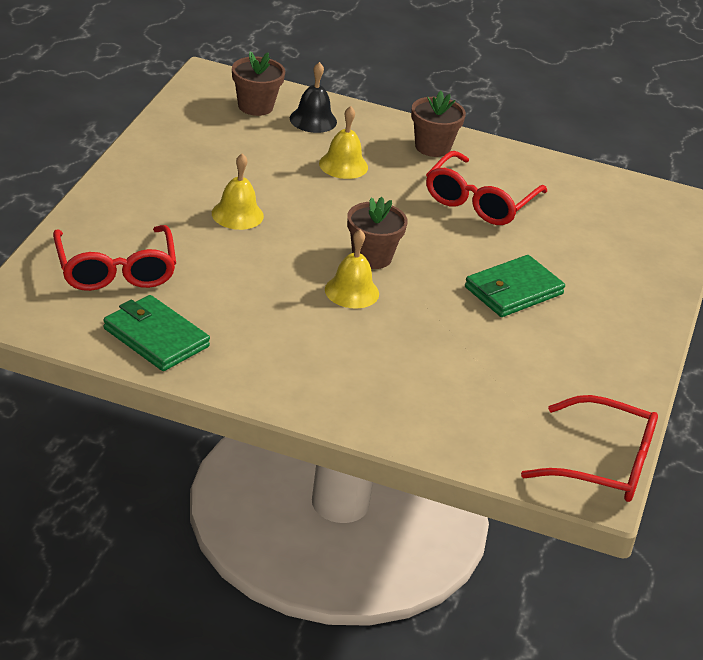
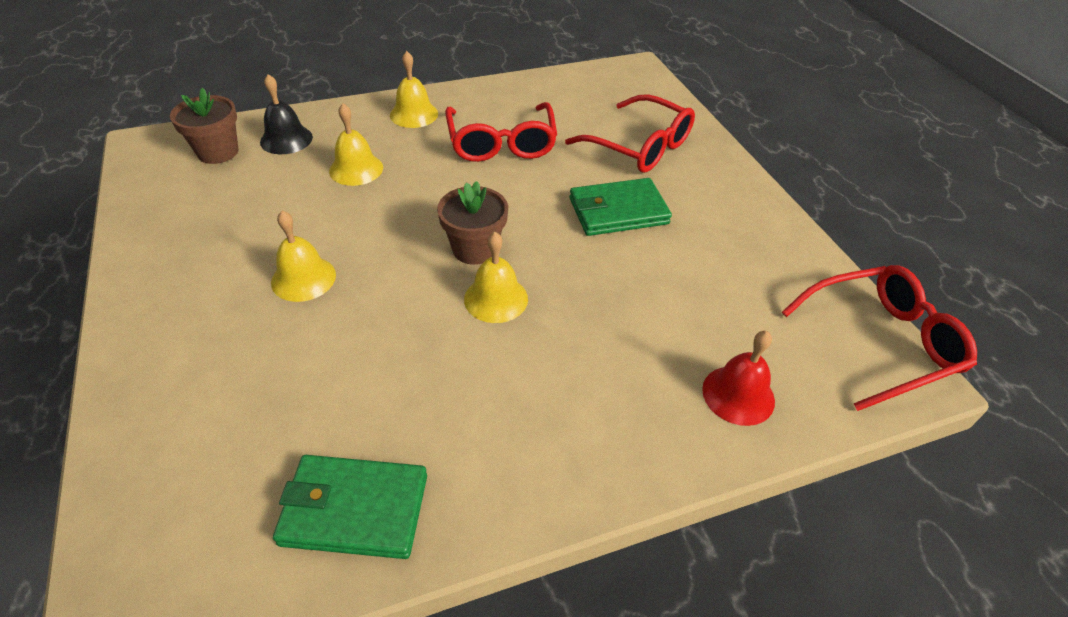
camera: 35 degrees left, 10 degrees up
red glasses [53,225,176,291] -> red glasses moved to [565,94,695,173]
brown flower pot [411,91,466,157] -> yellow bell [390,51,438,128]
green wallet [465,255,565,317] -> green wallet turned 60 degrees clockwise [569,178,672,236]
none -> red bell [702,331,775,426]

